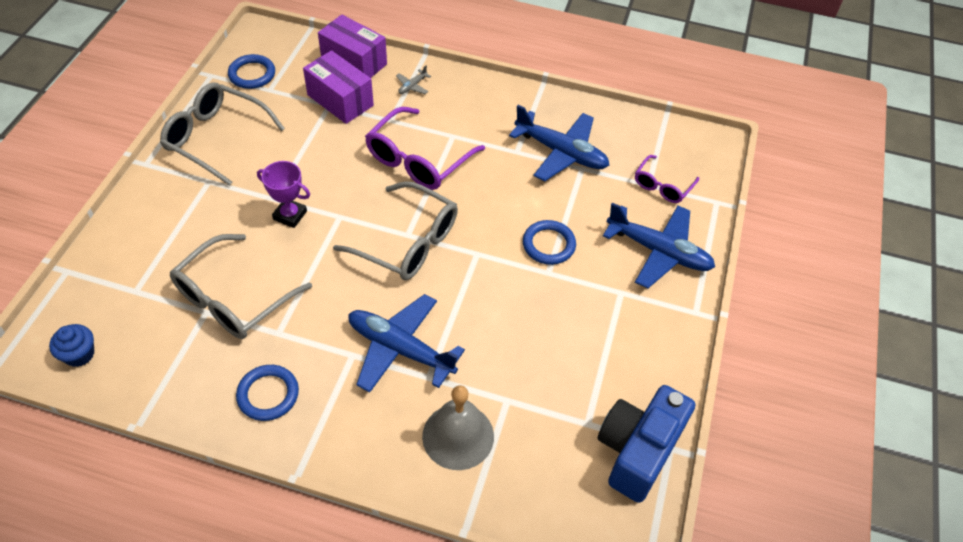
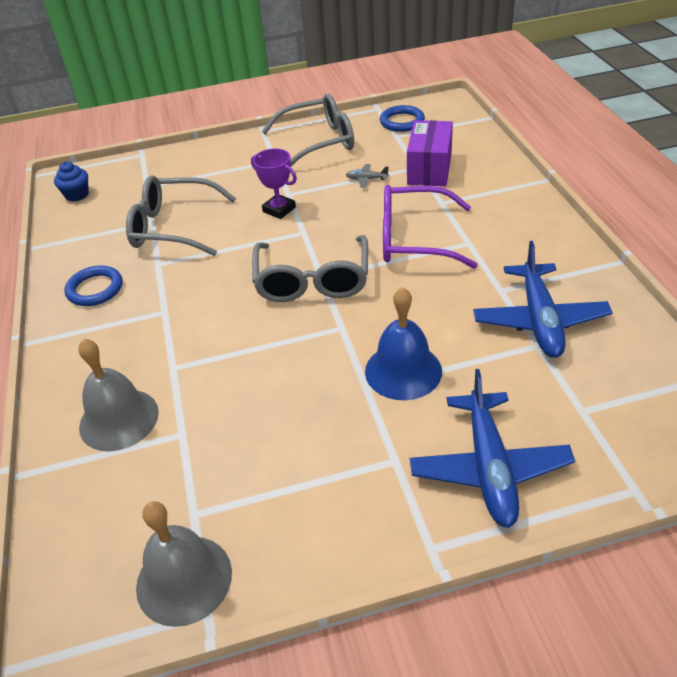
camera: 65 degrees right, 10 degrees down
grey glasses [160,82,285,186] -> grey glasses turned 75 degrees clockwise [261,93,354,166]
purple trophy [257,161,310,228] -> purple trophy turned 45 degrees counterclockwise [251,148,297,219]
purple box [318,14,387,78] -> none
blue plane [348,294,465,393] -> none
grey plane [396,65,431,94] -> grey plane moved to [346,164,389,187]
blue ring [523,220,576,265] -> blue bell [365,287,442,400]
blue camera [597,385,695,503] -> grey bell [136,501,232,627]
purple glasses [635,155,699,203] -> none

